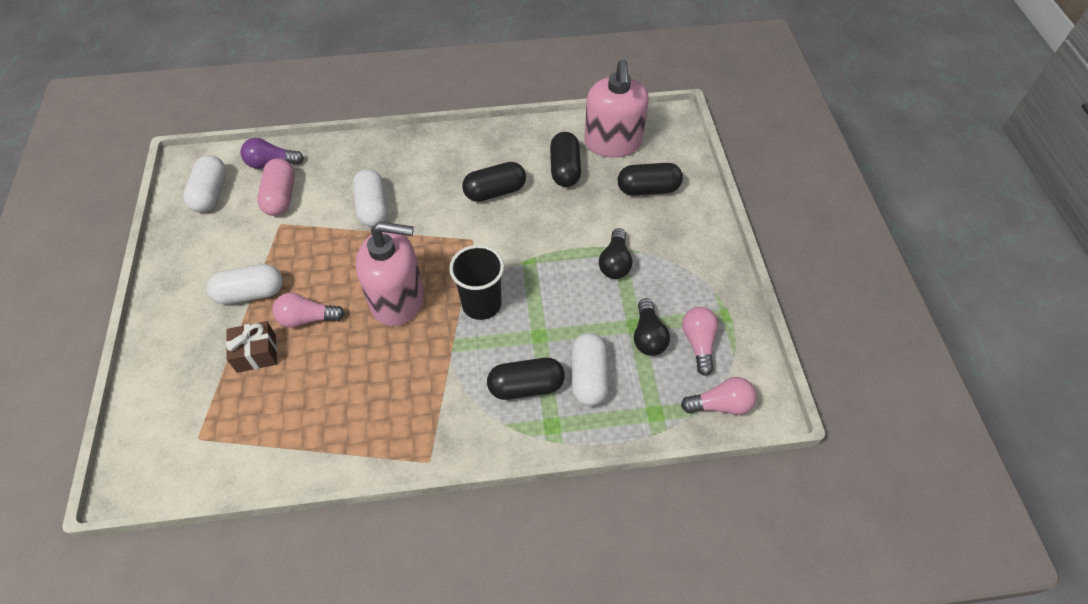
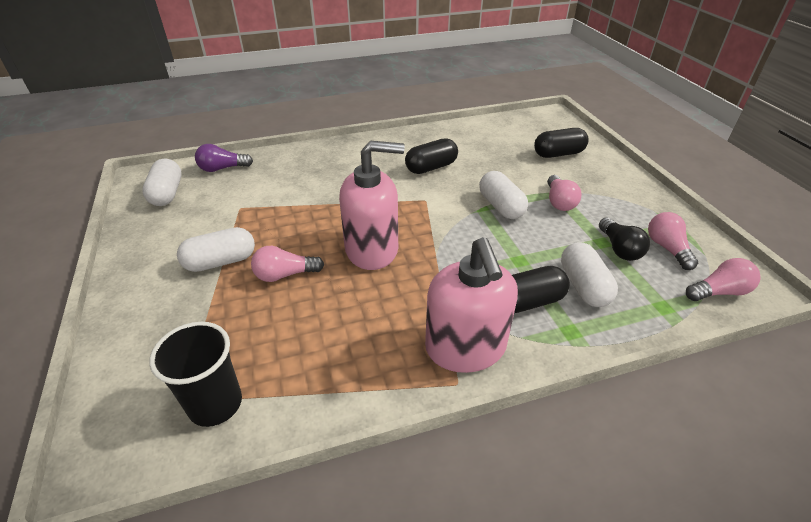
camera: 10 degrees left, 15 degrees down
brown gift [226,321,277,373] -> none
pink capsule [257,158,295,216] -> none
white capsule [353,169,388,227] -> white capsule moved to [479,171,528,219]
black cup [449,245,504,320] -> black cup moved to [149,322,242,427]
black capsule [550,132,581,187] -> none
pink soap dispenser [584,59,649,158] -> pink soap dispenser moved to [425,237,518,373]
black light bulb [599,228,632,279] -> pink light bulb [547,175,581,211]

